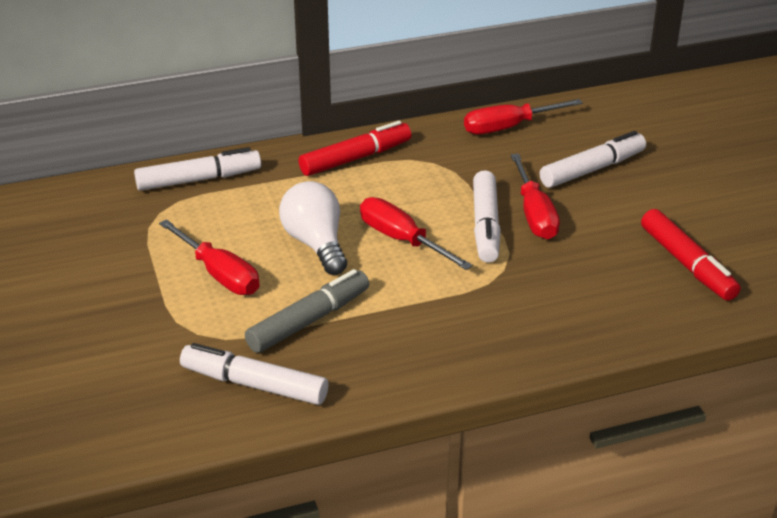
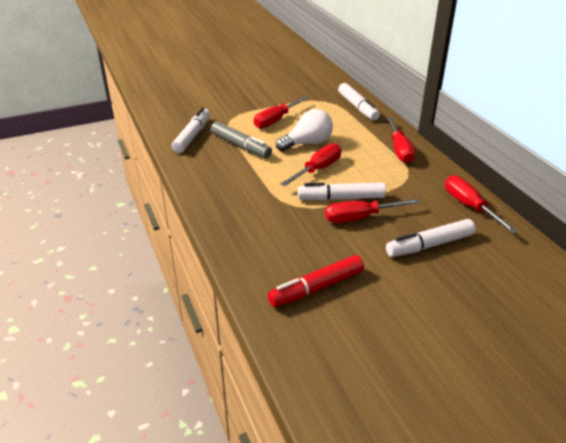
camera: 85 degrees right, 0 degrees up
red marker [299,121,411,176] -> red screwdriver [387,117,415,163]
white marker [540,131,646,188] -> white marker turned 105 degrees clockwise [386,219,476,257]

